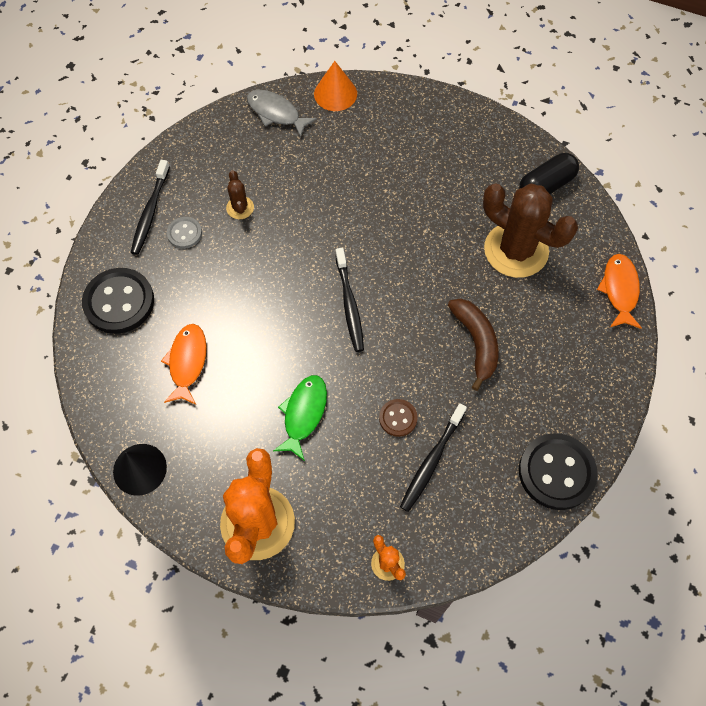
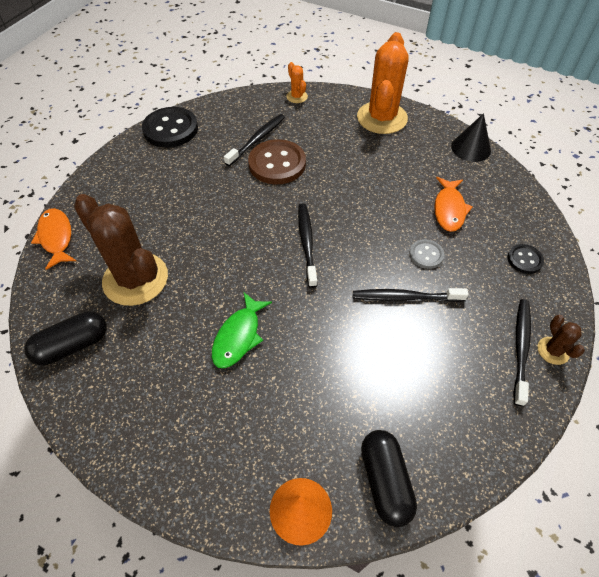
camera: 175 degrees left, 10 degrees down
black button [82,268,154,334] -> black button [507,244,544,274], size x0.52
grey button [167,217,202,249] -> grey button moved to [409,239,444,269]
brown cactus [226,170,254,219] -> brown cactus moved to [538,315,585,365]
grey fish [247,90,317,138] -> black capsule [361,430,417,527]
green fish [273,375,327,461] -> green fish moved to [212,292,272,368]
brown button [379,399,418,437] -> brown button [248,139,306,184], size x1.94
brown banana [448,299,498,391] -> none
orange fish [597,254,642,329] -> orange fish turned 150 degrees clockwise [31,208,76,270]
none -> black toothbrush [353,288,469,302]

